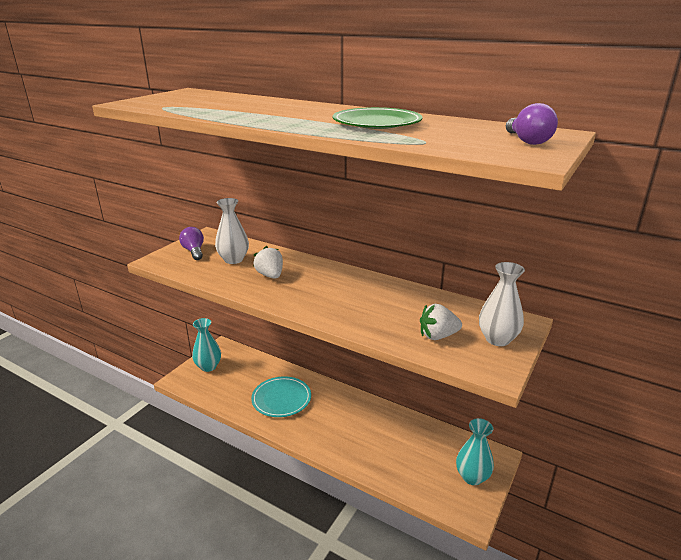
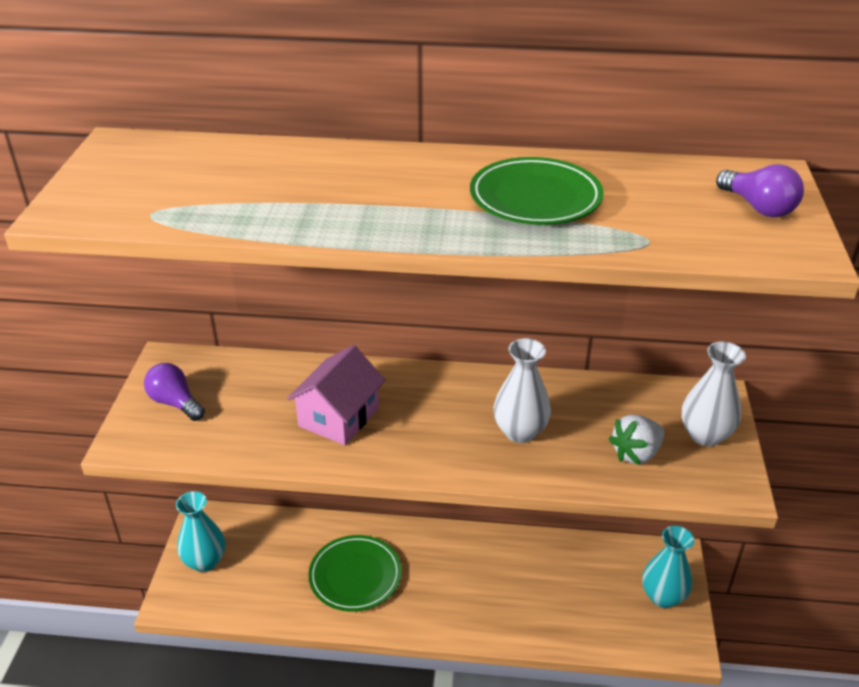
camera: 25 degrees left, 10 degrees up
white vase [215,198,249,264] -> white vase moved to [494,338,551,443]
turquoise plate [251,376,311,417] -> green plate [308,535,402,612]
white strawberry [253,246,283,279] -> pink house [287,345,385,445]

